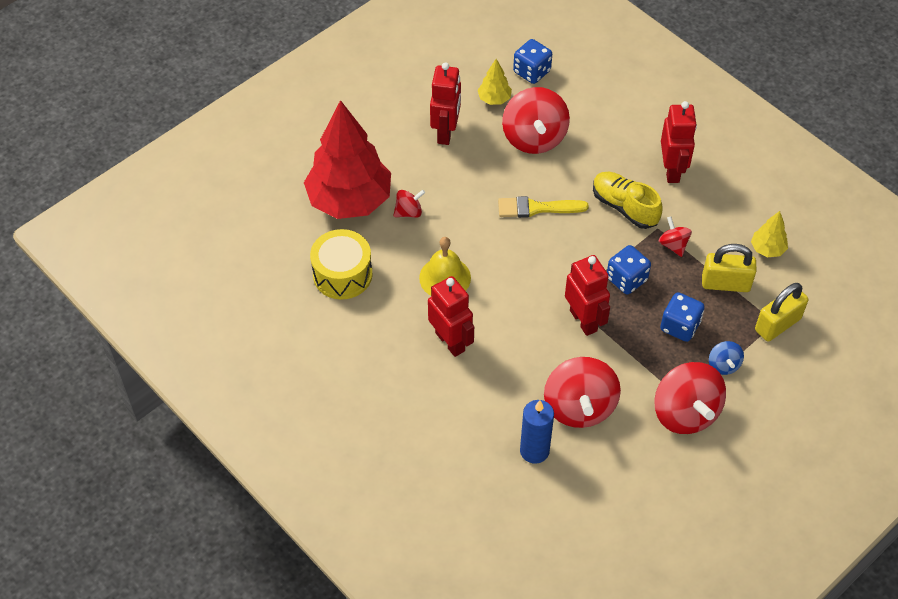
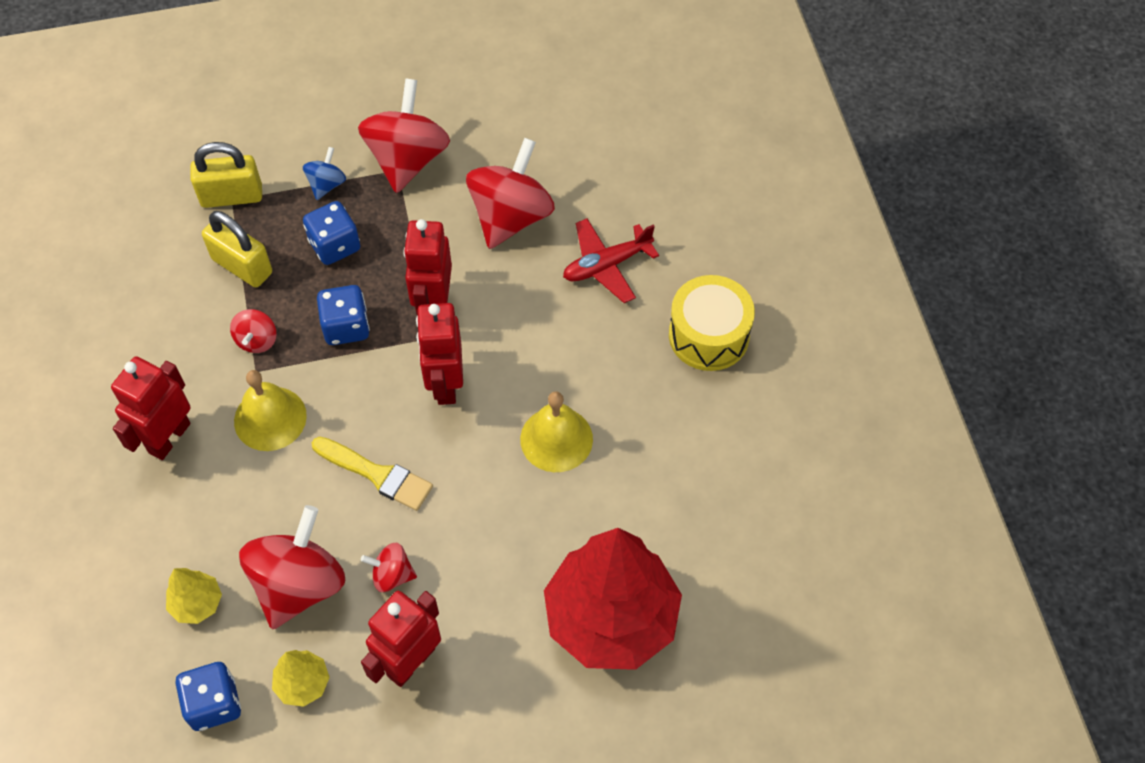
camera: 150 degrees left, 5 degrees up
yellow drum [310,229,372,300] -> yellow drum moved to [669,275,755,371]
red spinning top [393,190,425,218] -> red spinning top moved to [361,543,417,592]
red robot [428,276,474,357] -> red robot moved to [416,303,463,405]
blue candle [520,400,554,464] -> none
yellow shoe [593,172,662,229] -> yellow bell [234,370,307,451]
yellow tree [751,211,788,257] -> yellow tree moved to [166,568,222,624]
none -> red plane [563,218,659,303]

